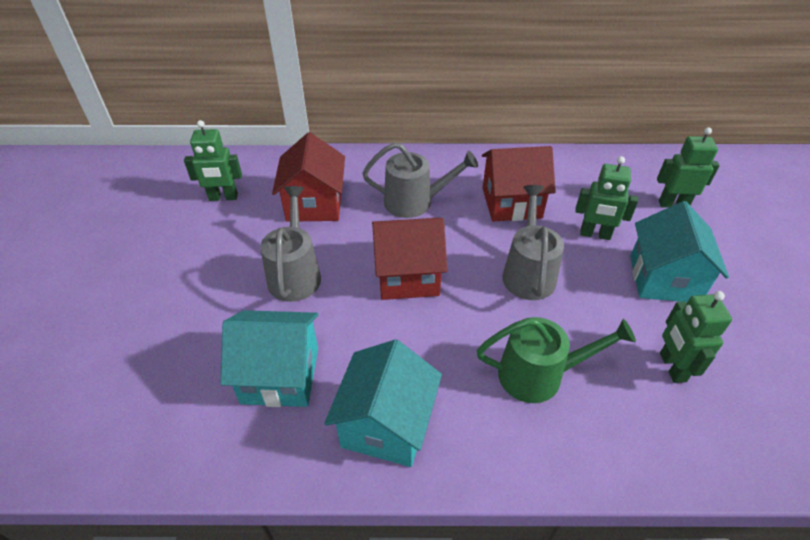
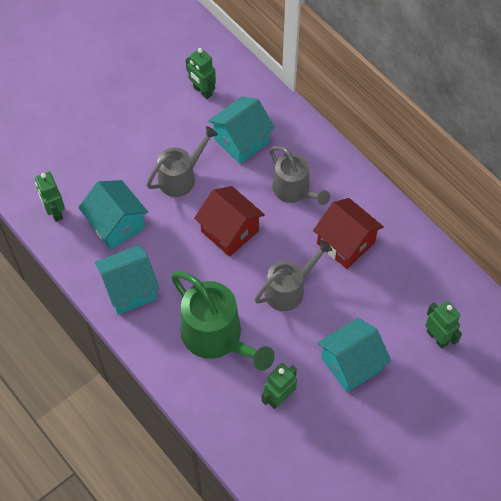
camera: 50 degrees right, 15 degrees up
red house [272,132,345,222] -> turquoise house [208,97,275,164]
green watering can [477,317,636,403] -> green watering can [171,271,275,370], size x1.51
green robot [575,156,638,240] -> green robot moved to [35,172,65,222]

